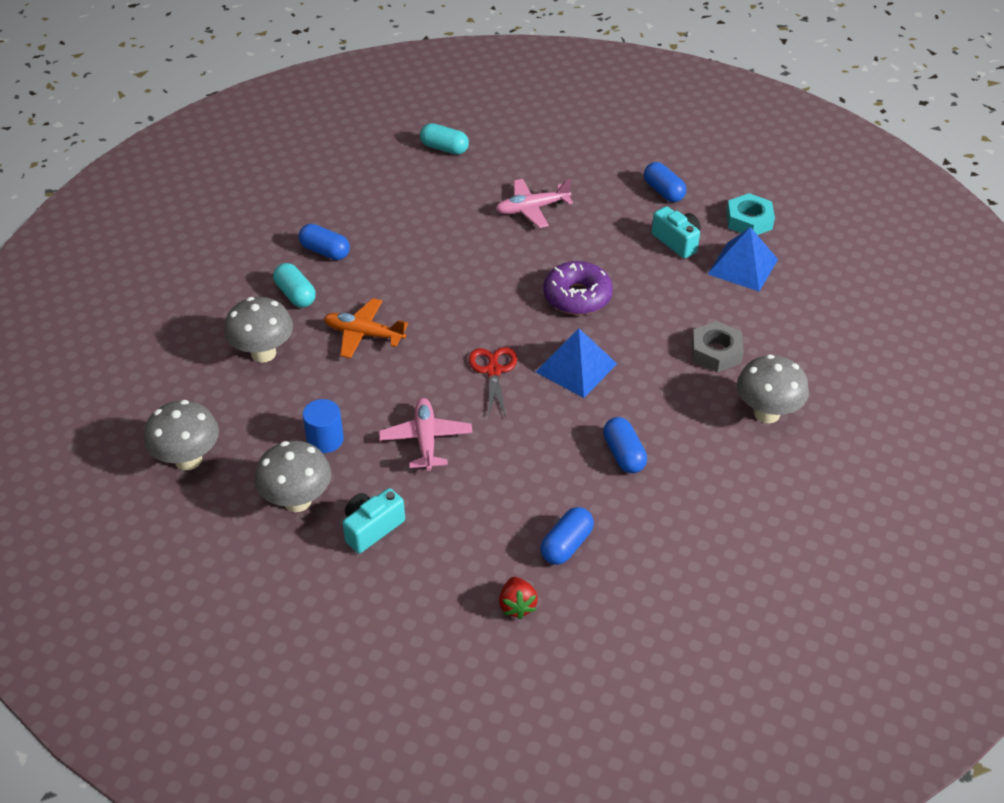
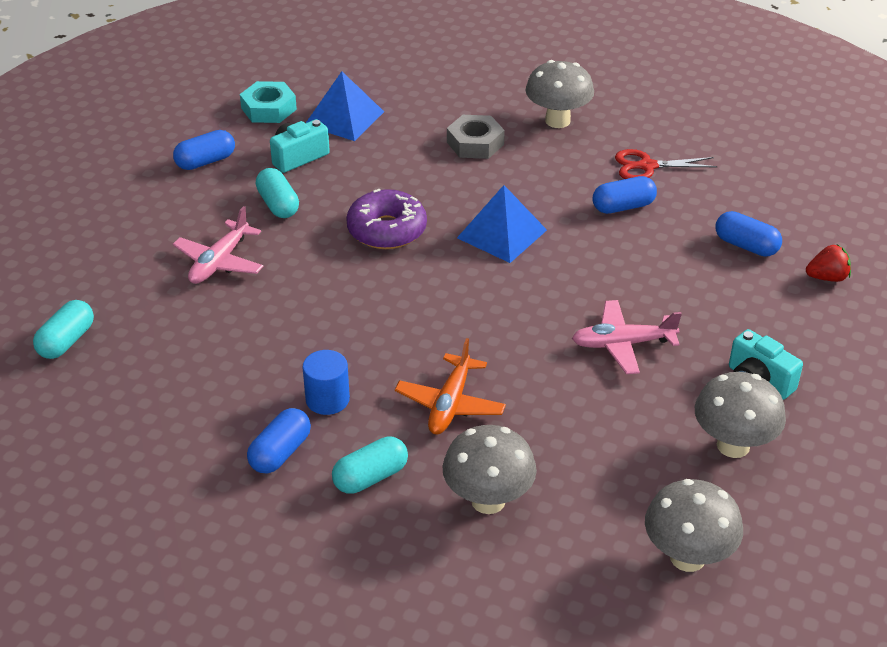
camera: 90 degrees left, 5 degrees down
blue cylinder [302,399,344,453] -> blue cylinder moved to [302,350,350,415]
red scissors [469,347,517,417] -> red scissors moved to [615,149,718,179]
pink plane [496,179,573,228] -> pink plane turned 45 degrees clockwise [173,206,264,284]
none -> turquoise capsule [256,168,299,218]

